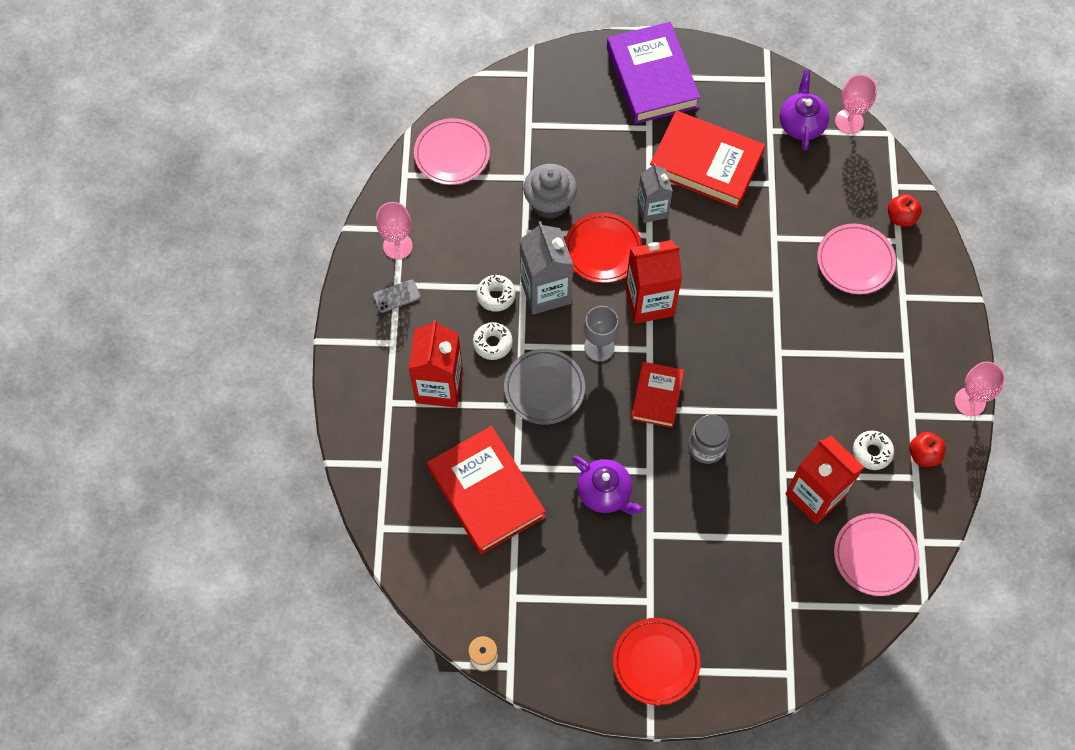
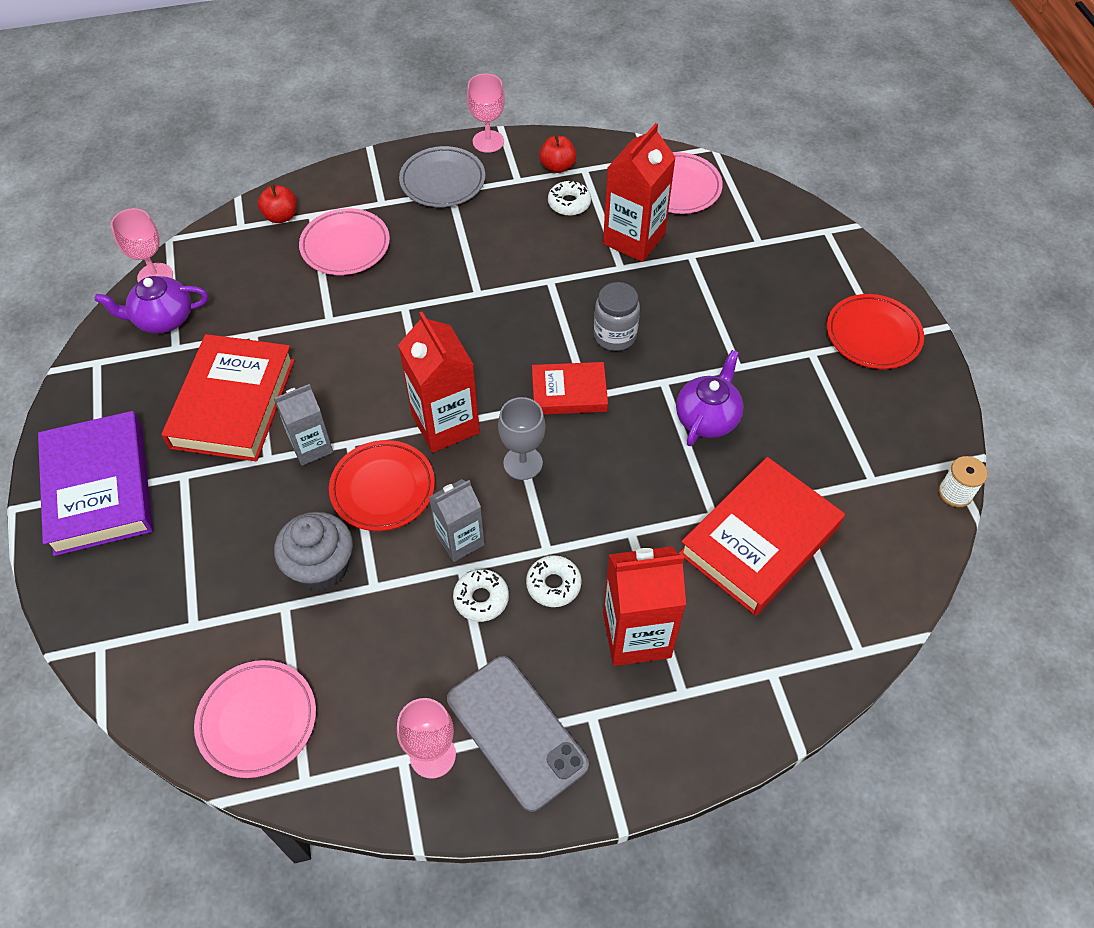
camera: 105 degrees left, 10 degrees down
grey phone [373,280,420,313] -> grey phone [447,656,589,812], size x2.22
grey plate [504,349,585,425] -> grey plate moved to [399,146,485,207]
grey carton [519,221,573,315] -> grey carton [429,479,485,562], size x0.64
purple book [607,22,701,124] -> purple book turned 75 degrees counterclockwise [38,411,153,556]

